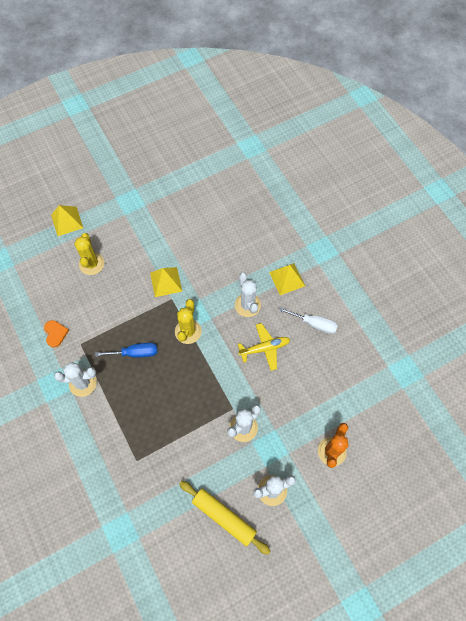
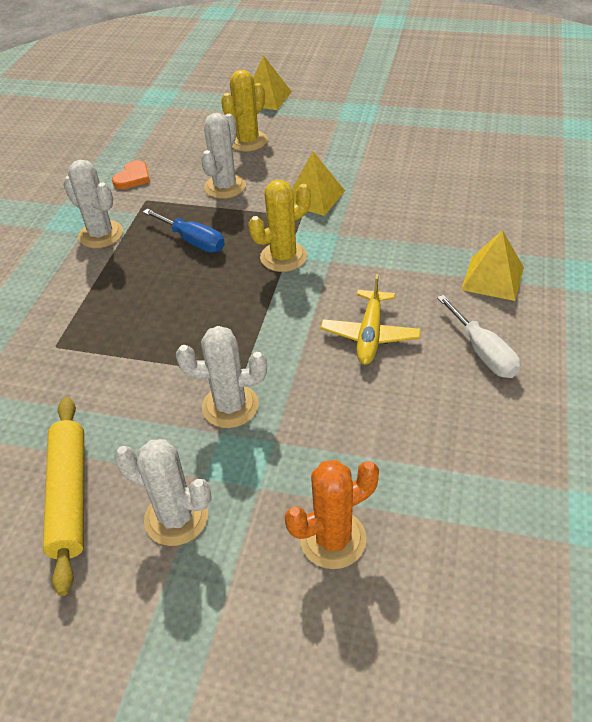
camera: 45 degrees right, 20 degrees down
white cactus [235,273,261,317] -> white cactus moved to [201,113,246,199]
yellow plane [238,323,290,371] -> yellow plane turned 75 degrees clockwise [321,274,421,365]

